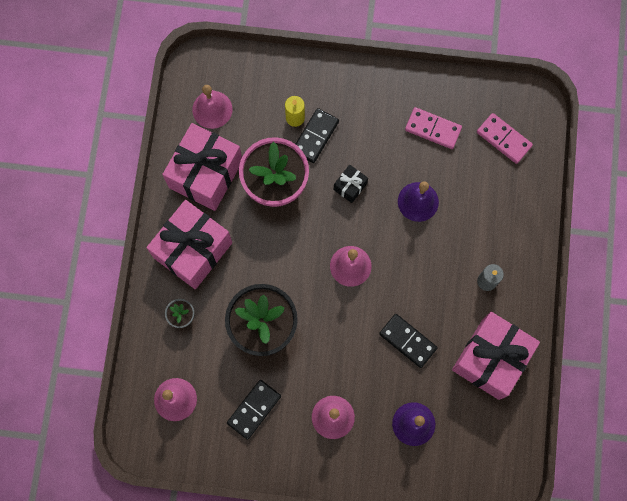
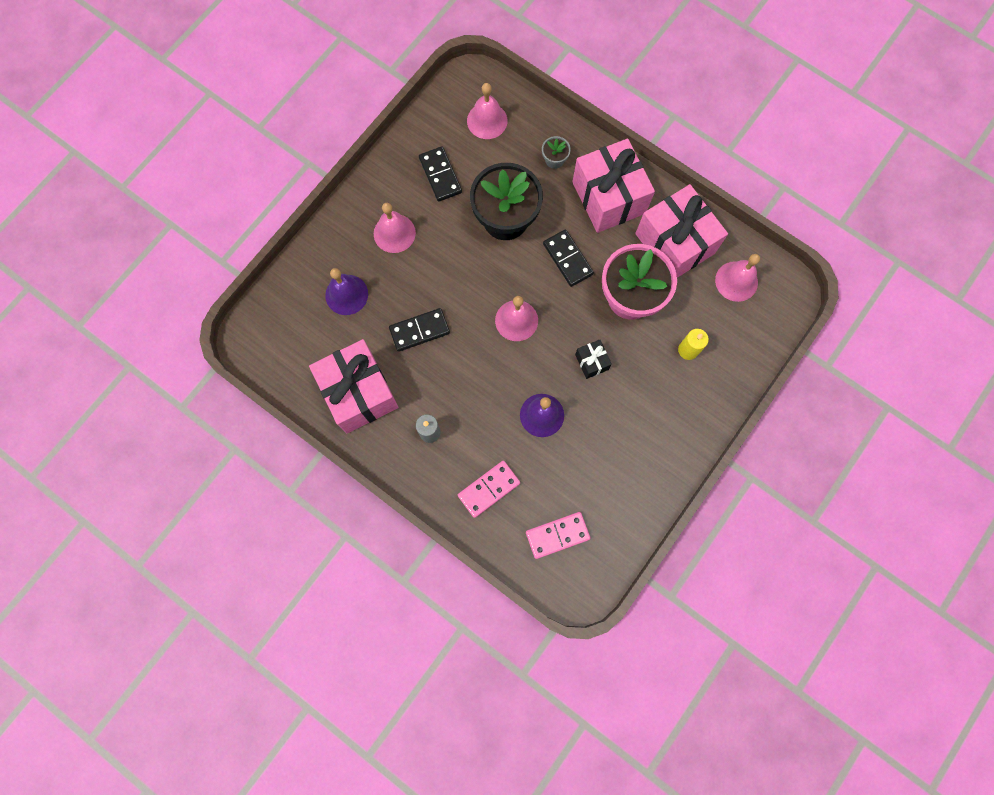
camera: 120 degrees right, 0 degrees up
black domino [296,108,339,163] -> black domino moved to [543,229,594,287]
pink domino [405,107,462,149] -> pink domino moved to [458,461,520,518]

